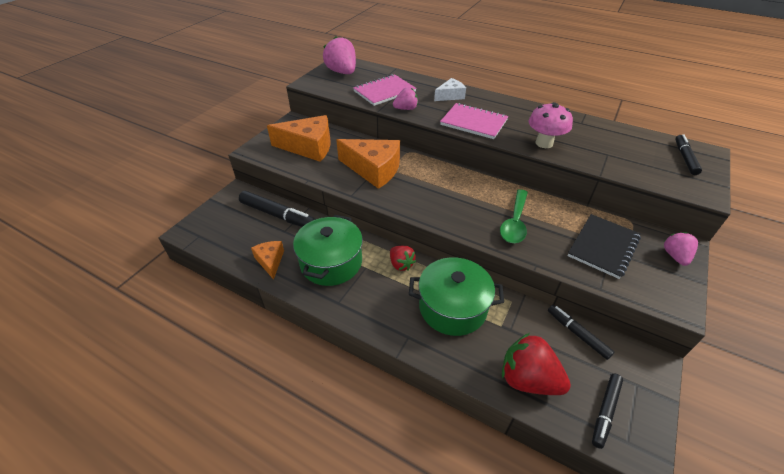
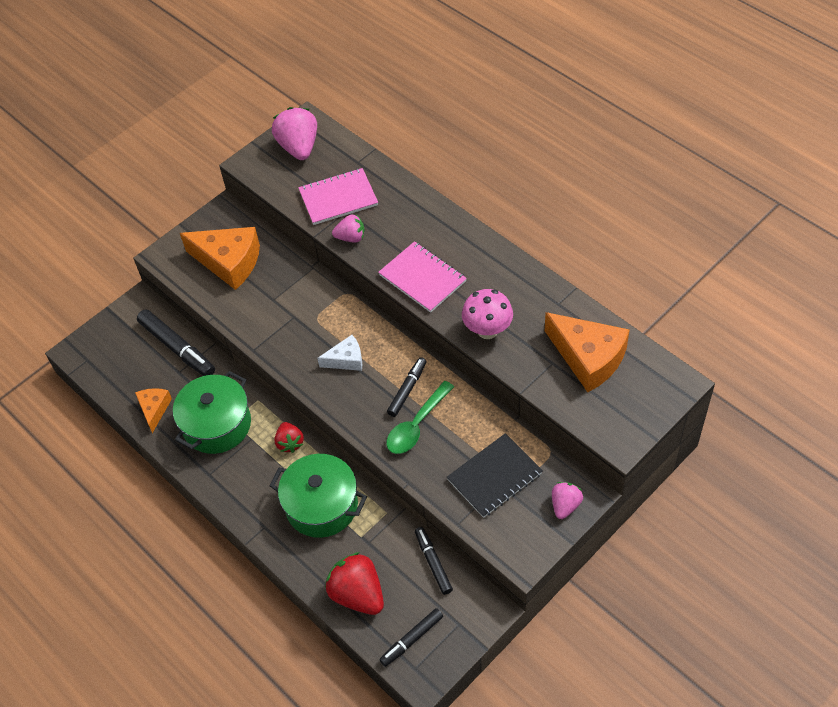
camera: 20 degrees right, 10 degrees up
orange cheese [336,139,400,189] -> orange cheese moved to [545,312,630,392]
white cheese [434,78,466,101] -> white cheese moved to [317,335,362,371]
black marker [675,134,702,175] -> black marker moved to [387,357,427,417]

